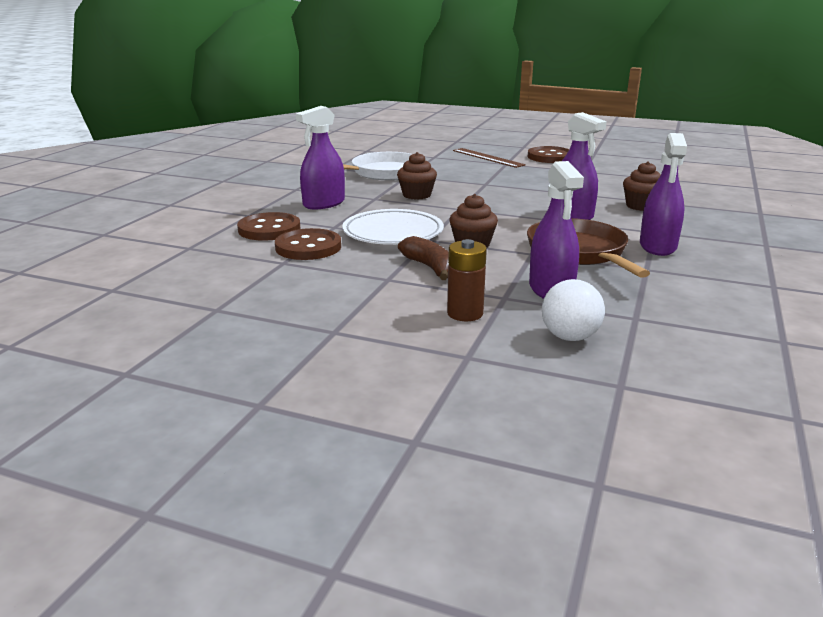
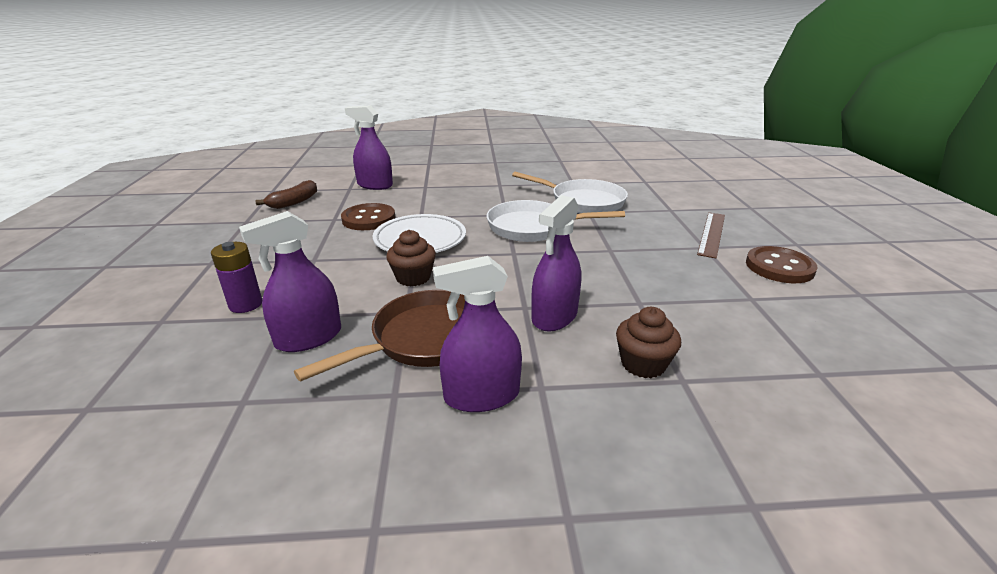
camera: 65 degrees right, 5 degrees up
brown button [237,212,300,241] -> none
purple spray bottle [296,106,345,209] -> purple spray bottle moved to [345,105,393,190]
brown cupcake [397,152,437,200] -> white pan [487,200,625,242]
brown banana [398,236,449,280] -> brown banana moved to [256,180,317,209]
brown battery [447,239,487,321] -> purple battery [211,242,262,313]
white ball [542,279,605,341] -> none

